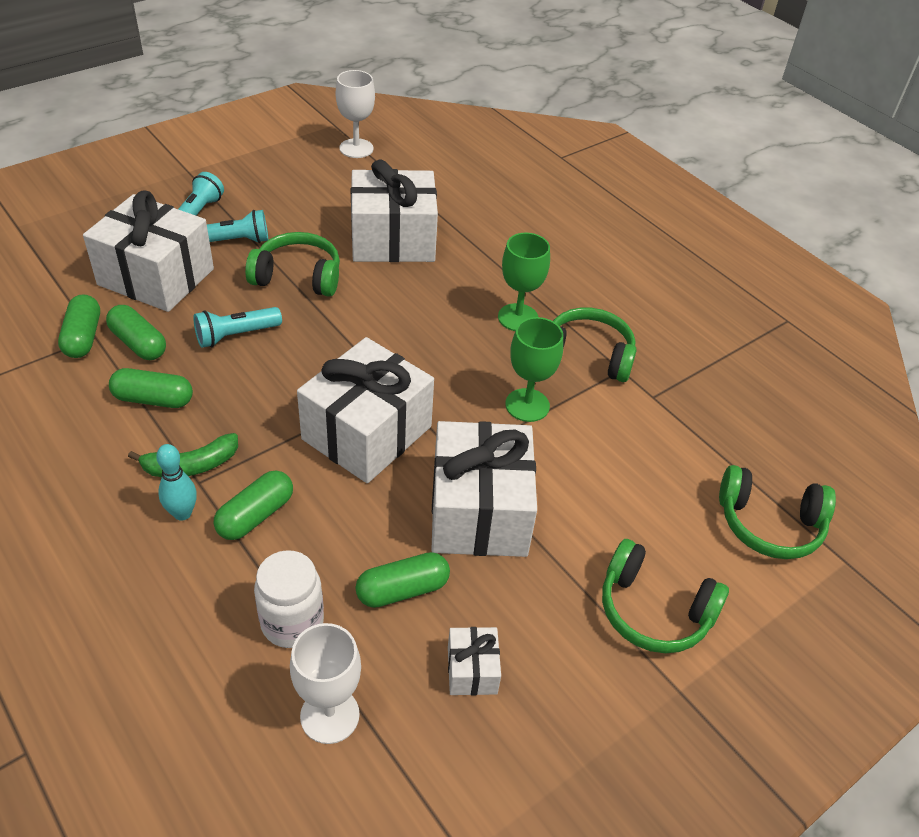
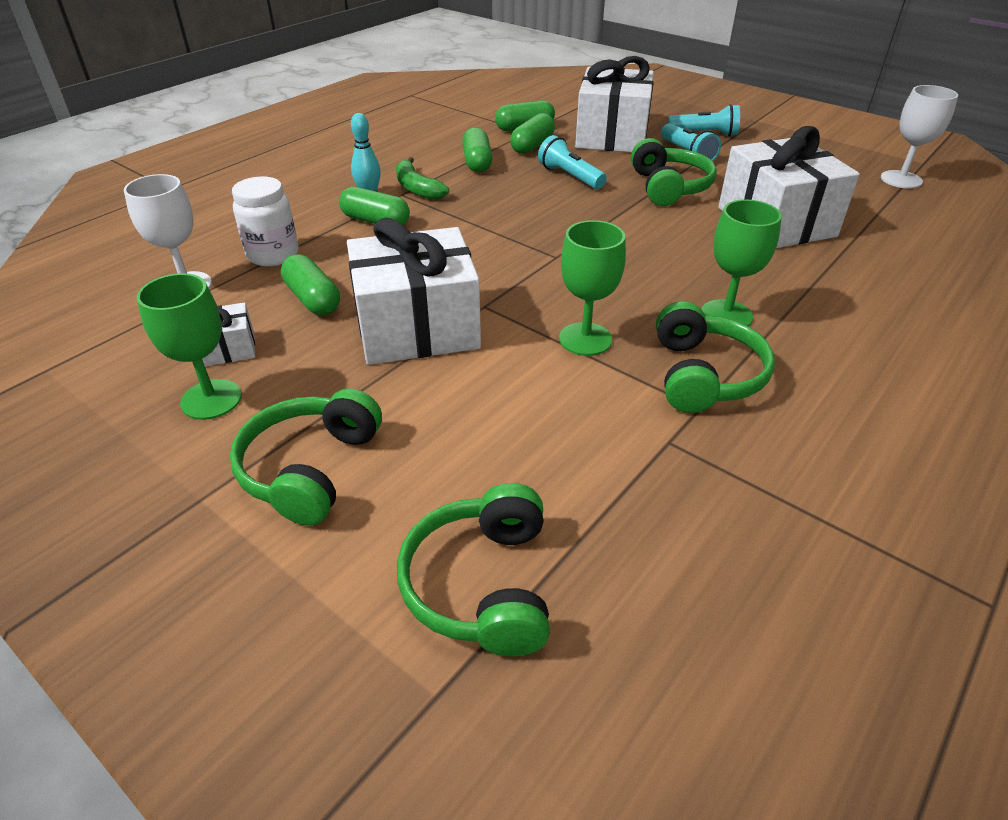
camera: 80 degrees right, 5 degrees down
white gift [297,337,434,483] -> none
none -> green goblet [137,273,242,420]

